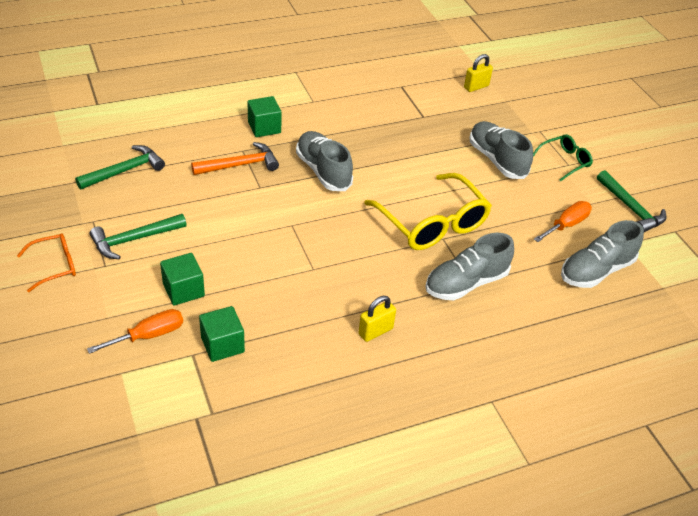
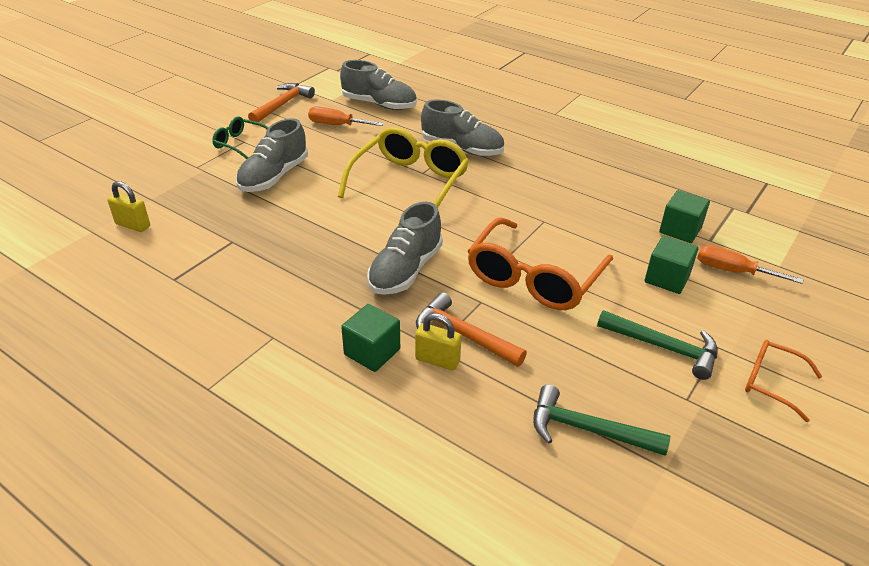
camera: 120 degrees left, 5 degrees down
yellow padlock [359,296,396,342] -> yellow padlock moved to [415,313,462,371]
green hammer [597,170,667,232] -> orange hammer [248,83,315,122]
none -> orange glasses [468,218,613,310]

